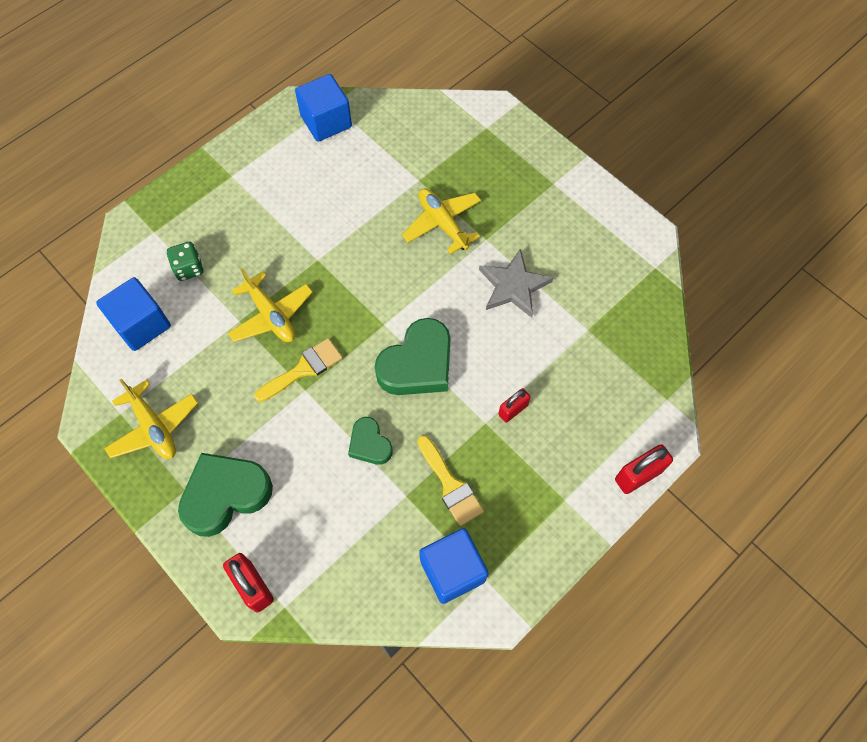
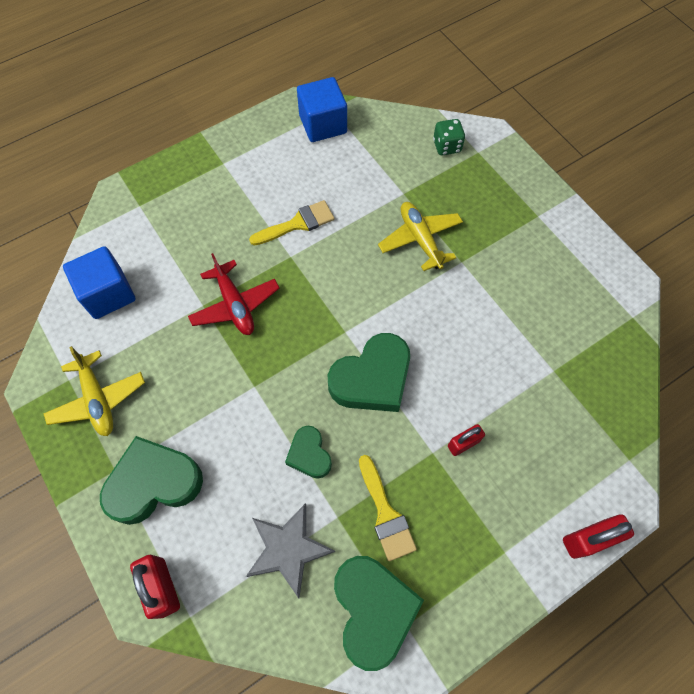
camera: 10 degrees right, 0 degrees up
green dice [167,242,204,281] -> green dice moved to [433,119,465,155]
yellow plane [228,268,313,342] -> red plane [188,253,279,335]
yellow brush [254,338,343,402] -> yellow brush moved to [249,200,335,245]
blue cube [419,528,488,604] -> green heart [334,556,424,671]
grey star [479,249,553,318] -> grey star moved to [246,503,335,598]

